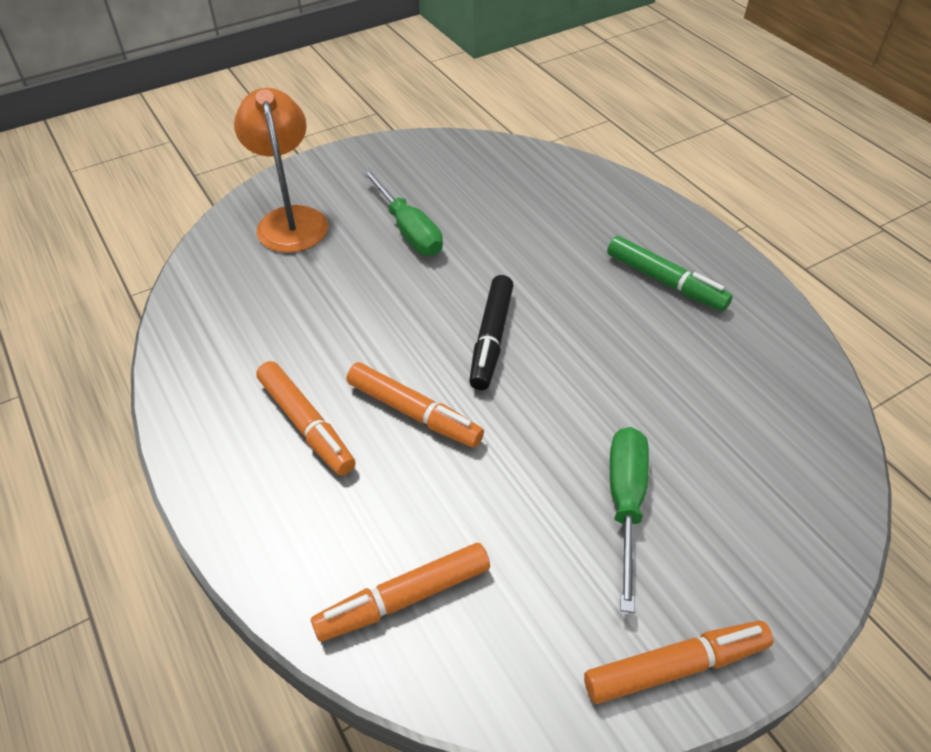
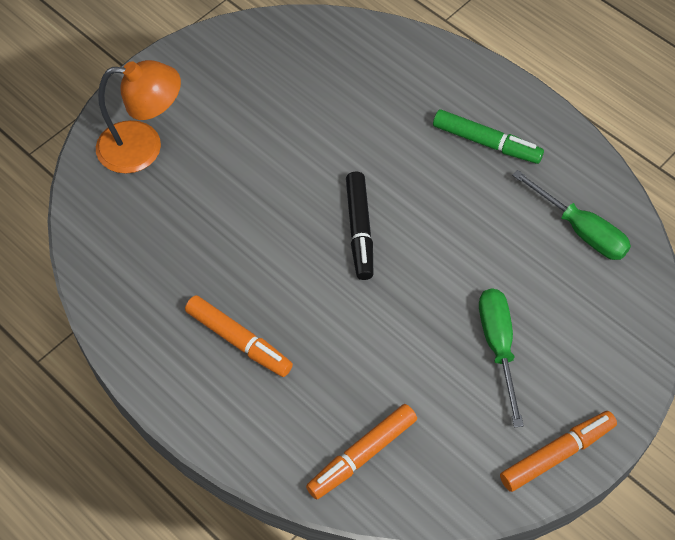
camera: 15 degrees left, 10 degrees up
orange lamp [234,88,328,253] -> orange lamp turned 120 degrees clockwise [96,60,181,174]
orange marker [347,362,484,448] -> none
green screwdriver [362,169,443,256] -> green screwdriver moved to [512,170,631,260]

